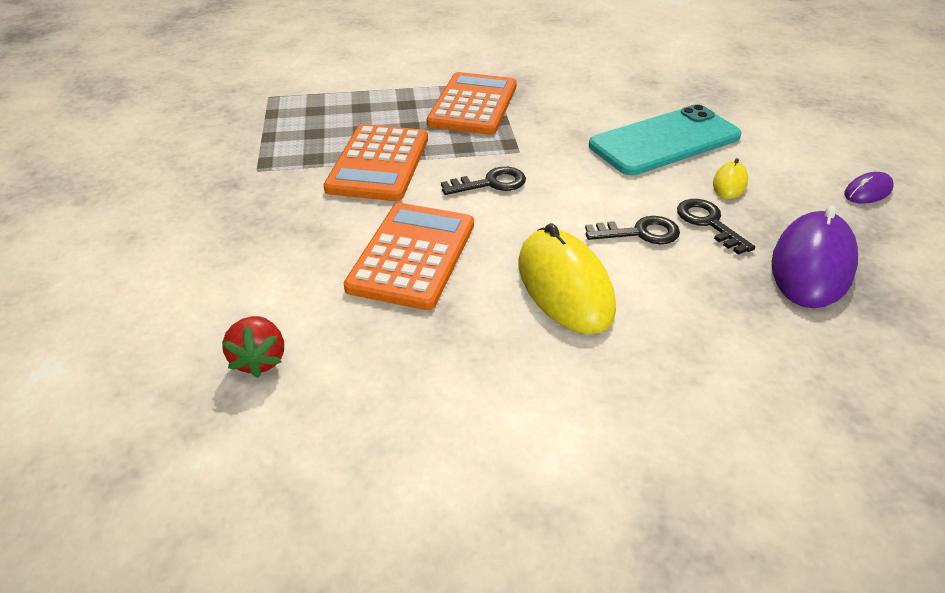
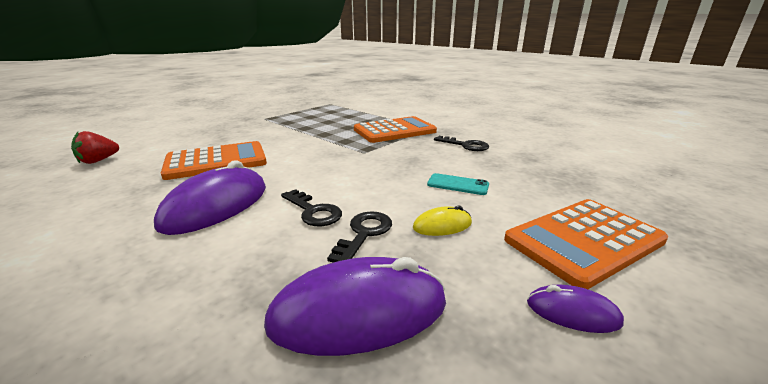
camera: 50 degrees right, 15 degrees down
orange calculator [323,124,428,201] -> orange calculator moved to [504,199,668,289]
black key [441,167,526,195] -> black key moved to [434,136,489,151]
yellow mouse [519,223,616,334] -> purple mouse [154,160,266,235]
turquoise phone [589,104,742,176] -> turquoise phone [427,173,489,195], size x0.43

